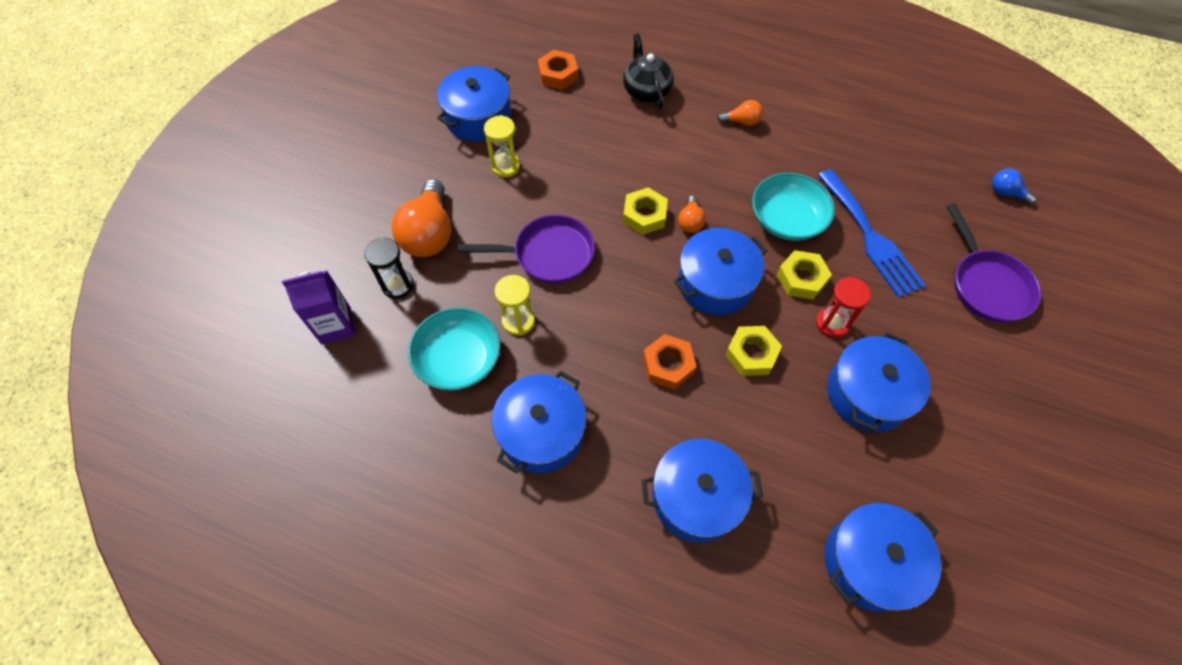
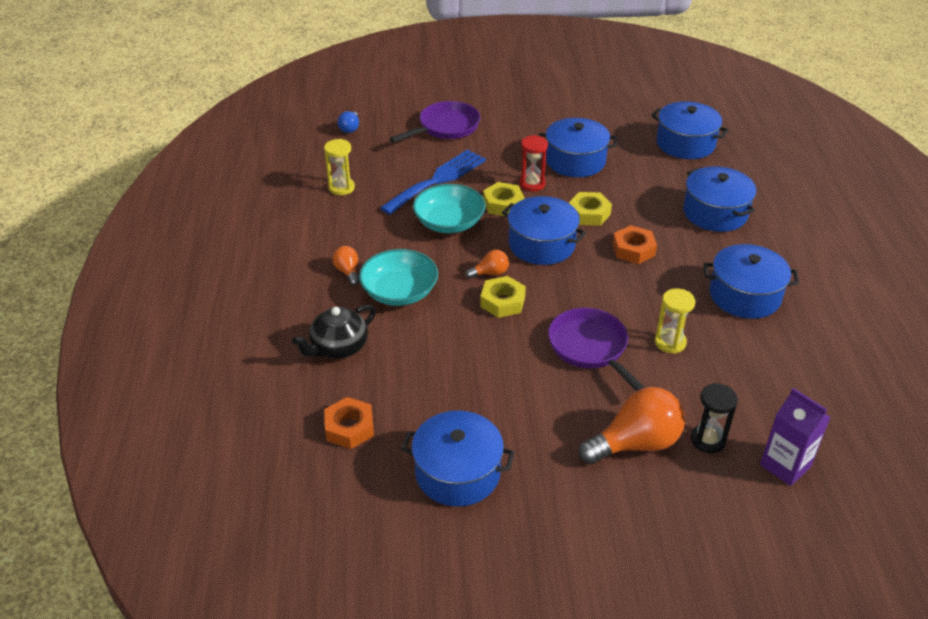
camera: 115 degrees left, 20 degrees down
turquoise bowl [408,307,501,391] -> turquoise bowl moved to [359,249,438,306]
yellow hourglass [484,115,520,177] -> yellow hourglass moved to [324,139,355,195]

